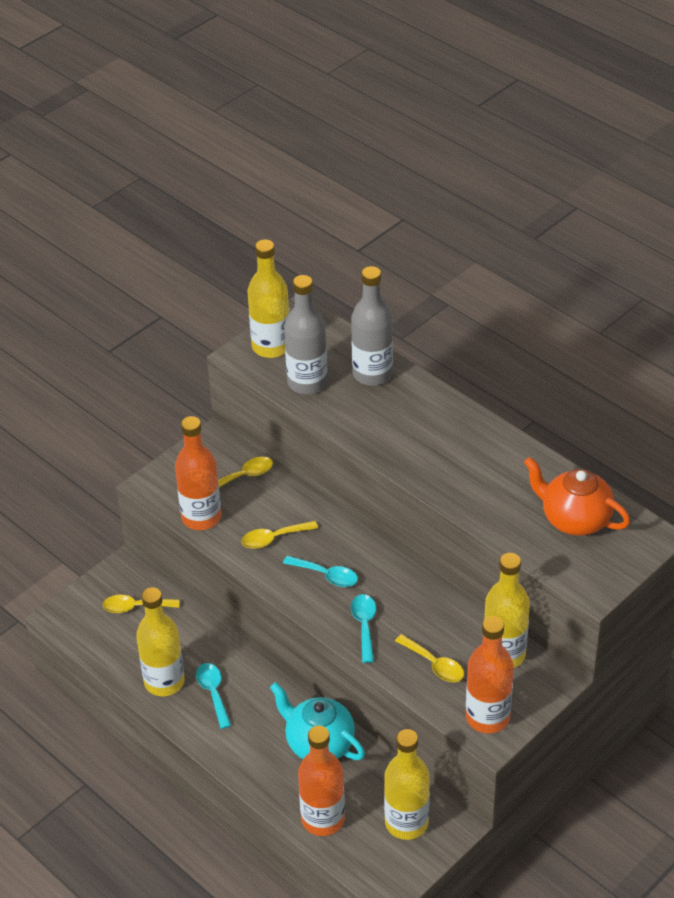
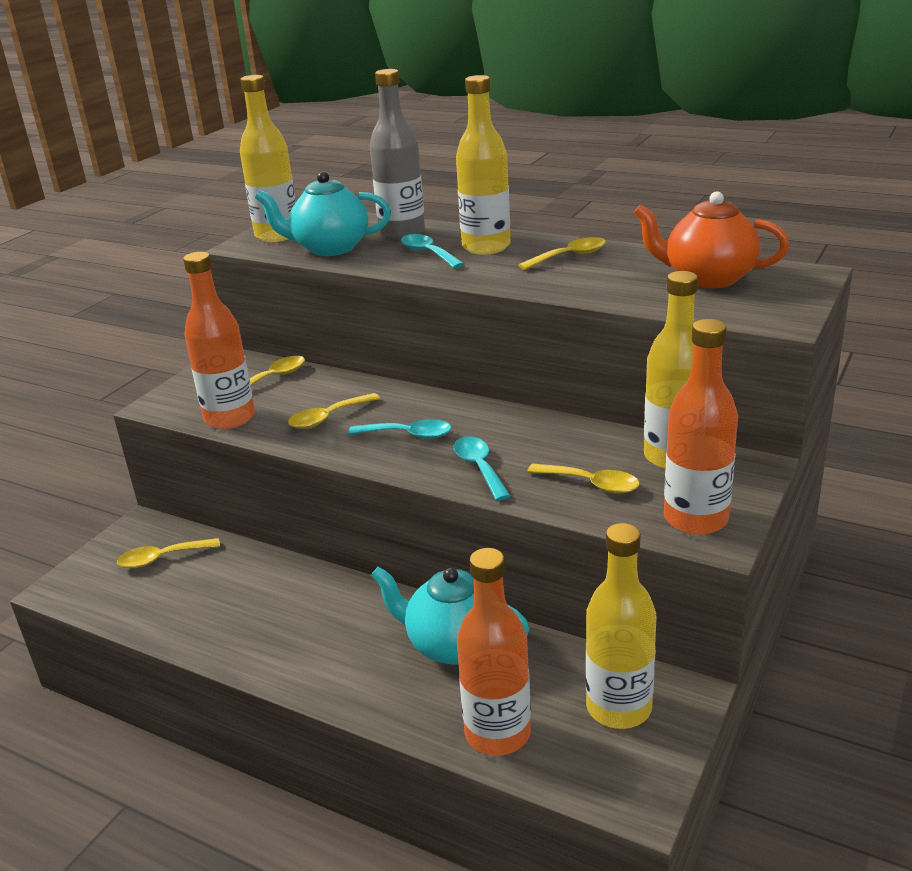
camera: 15 degrees left, 15 degrees down
yellow bottle [136,587,185,697] -> yellow bottle moved to [456,75,511,255]
turquoise spoon [196,663,231,729] -> turquoise spoon moved to [401,234,464,268]
grey bottle [284,275,327,394] -> turquoise teapot [255,171,391,256]
none -> yellow spoon [518,237,606,270]

